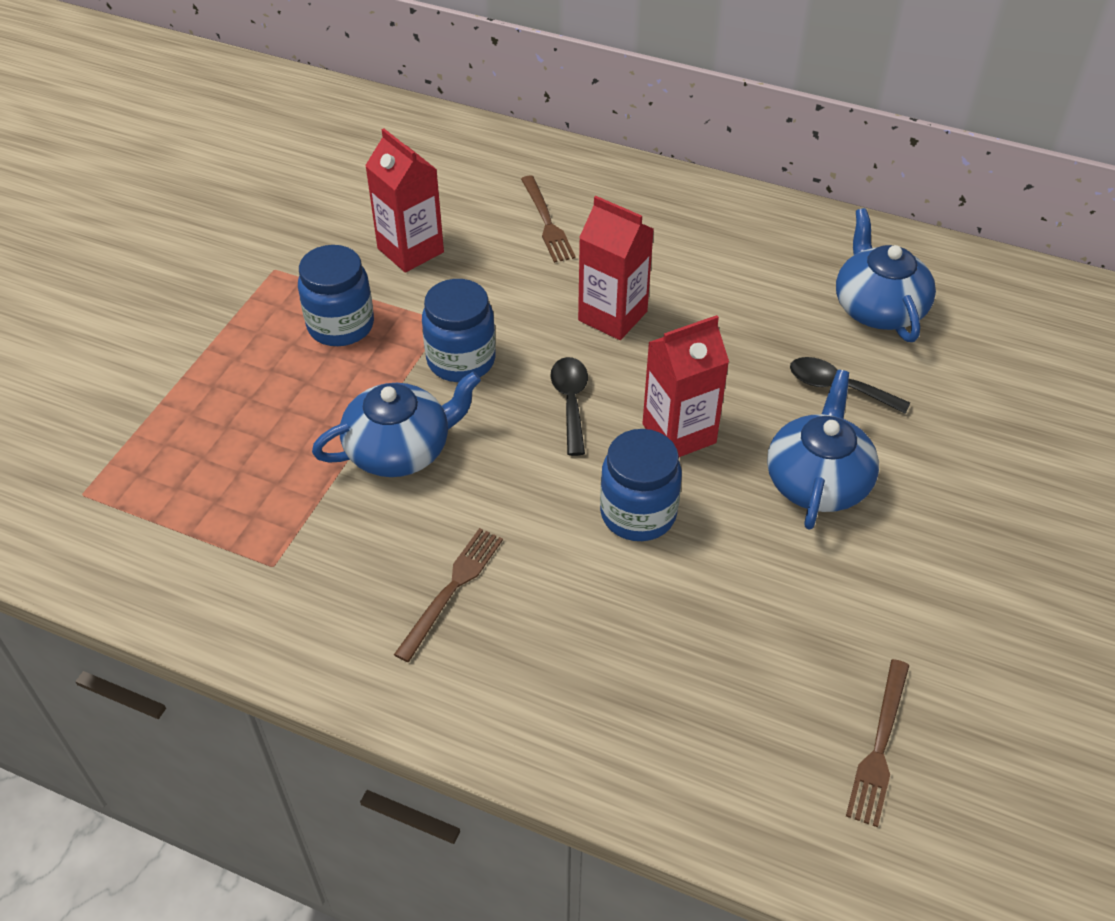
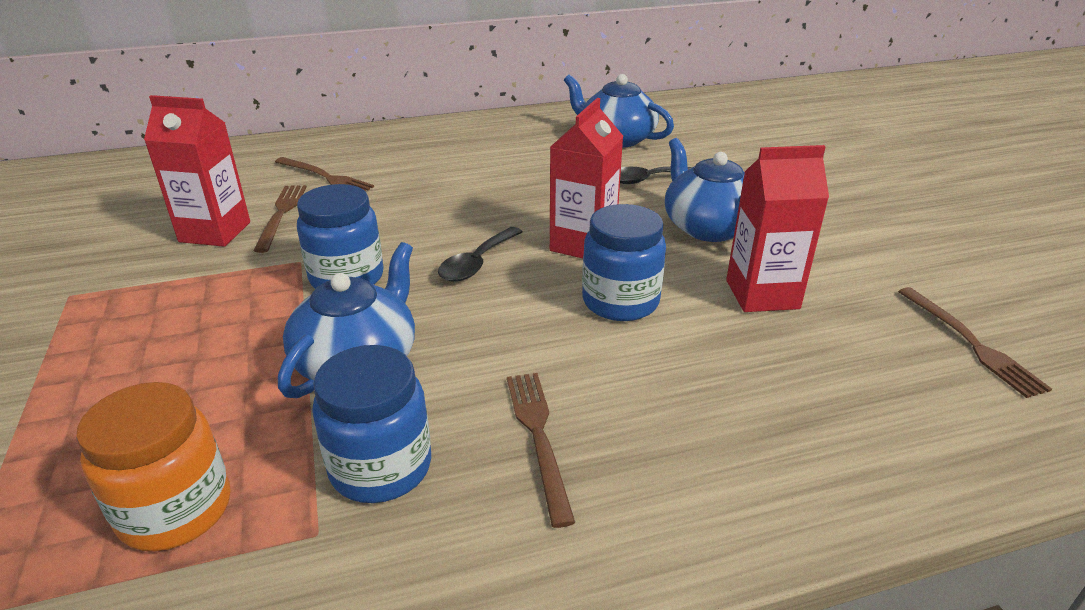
camera: 40 degrees left, 15 degrees down
blue jar [298,245,374,346] -> blue jar moved to [312,345,431,503]
black spoon [551,357,588,456] -> black spoon turned 105 degrees counterclockwise [438,227,523,282]
red carton [578,196,654,340] -> red carton moved to [726,145,829,312]
none -> orange jar [76,382,230,551]
none -> brown fork [253,185,307,253]

